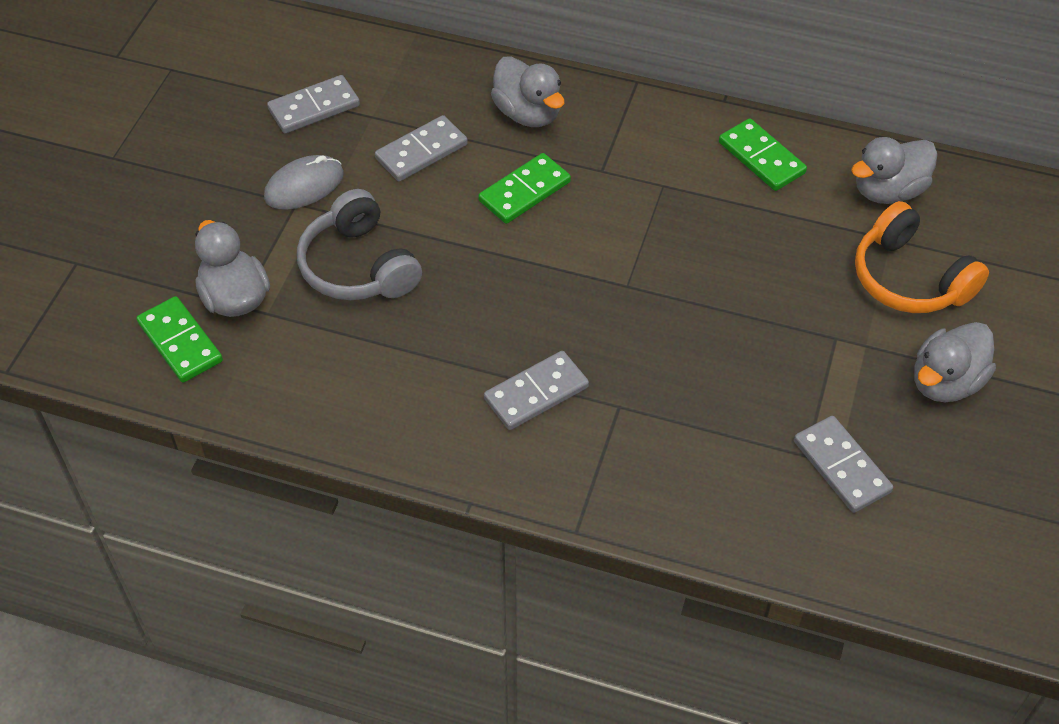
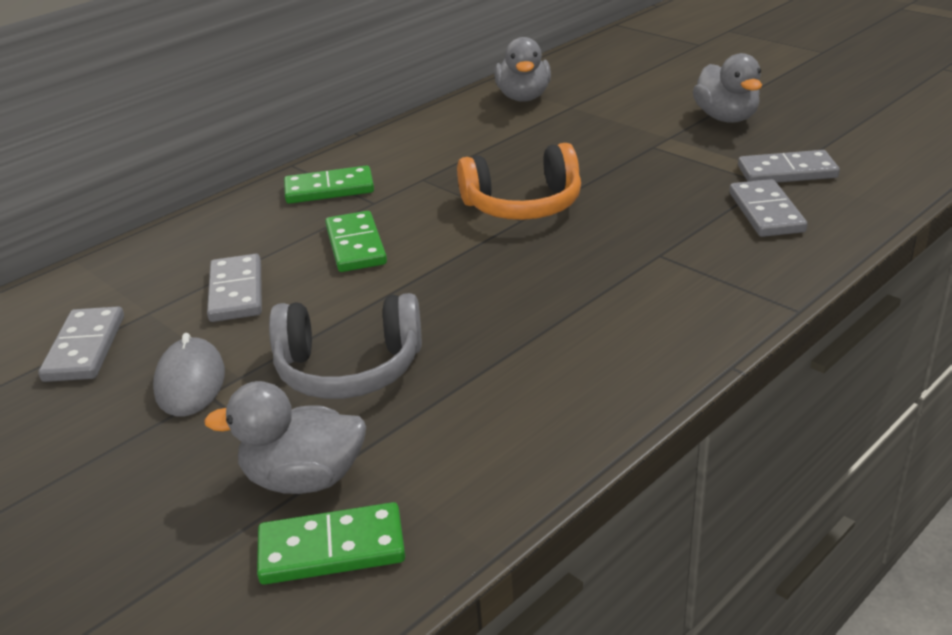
camera: 60 degrees left, 20 degrees down
grey domino [484,351,589,430] -> grey domino moved to [729,179,808,237]
grey duck [491,56,564,127] -> none
green domino [719,118,807,191] -> green domino moved to [284,165,374,204]
orange headphones [855,201,989,313] -> orange headphones moved to [457,143,581,220]

